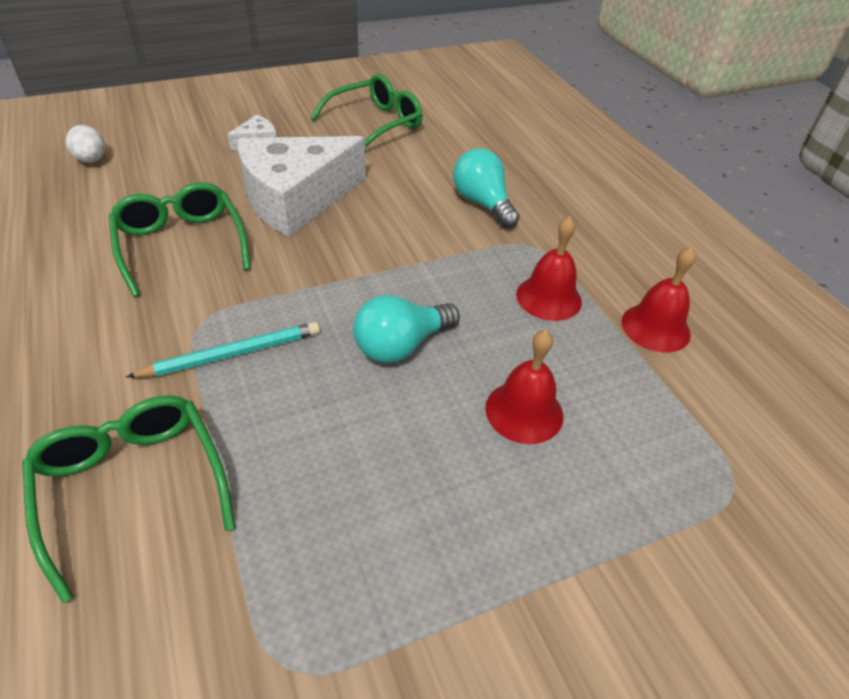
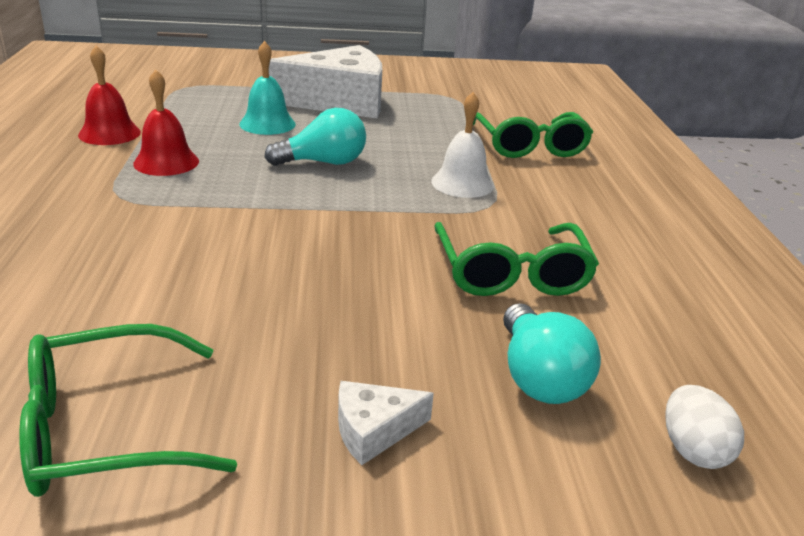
camera: 160 degrees left, 15 degrees down
turquoise pencil [126,322,320,378] -> white bell [431,92,494,198]
white cheese [238,136,366,237] -> white cheese moved to [269,45,382,118]
turquoise light bulb [453,148,520,228] -> turquoise light bulb moved to [503,303,601,404]
red bell [485,330,563,444] -> turquoise bell [239,41,296,135]

